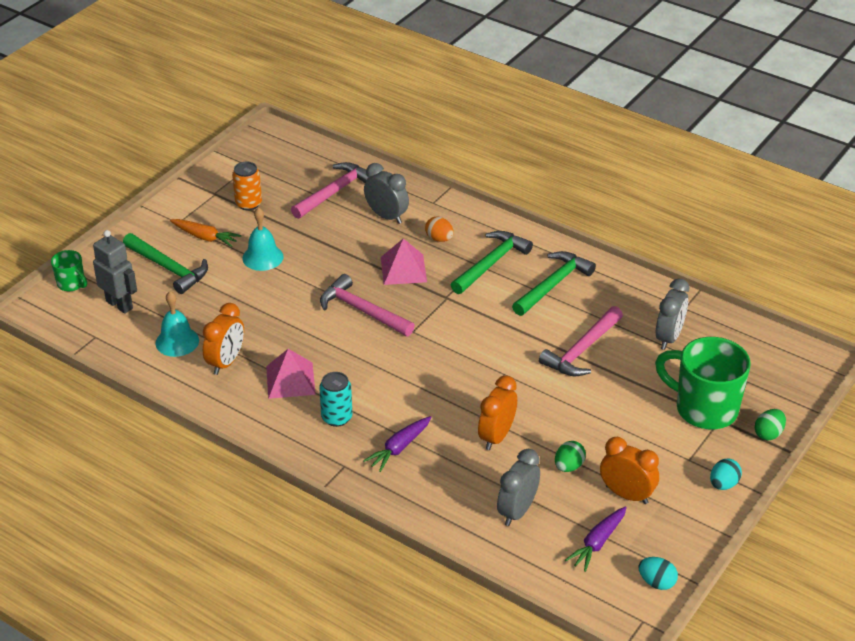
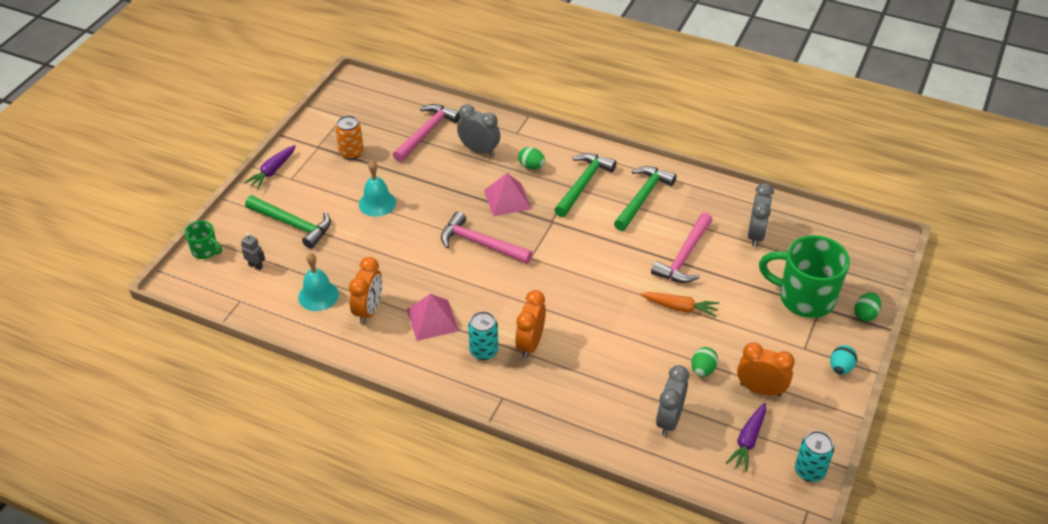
camera: 10 degrees left, 5 degrees up
grey robot [93,230,137,314] -> grey robot [241,233,265,271], size x0.53
orange carrot [170,219,241,247] -> orange carrot moved to [640,292,719,317]
purple carrot [363,416,432,472] -> purple carrot moved to [244,145,296,189]
orange egg [425,216,454,242] -> green egg [518,147,545,170]
orange clock [478,375,517,450] -> orange clock moved to [515,290,546,358]
turquoise egg [638,557,678,590] -> turquoise can [795,431,834,482]

